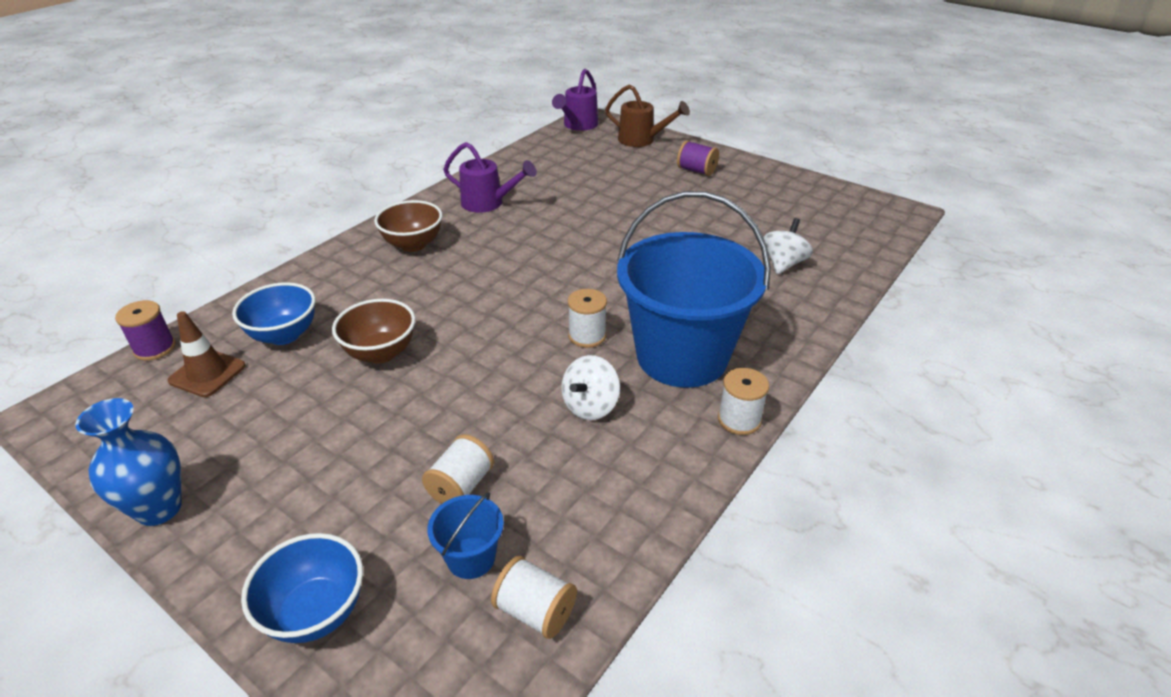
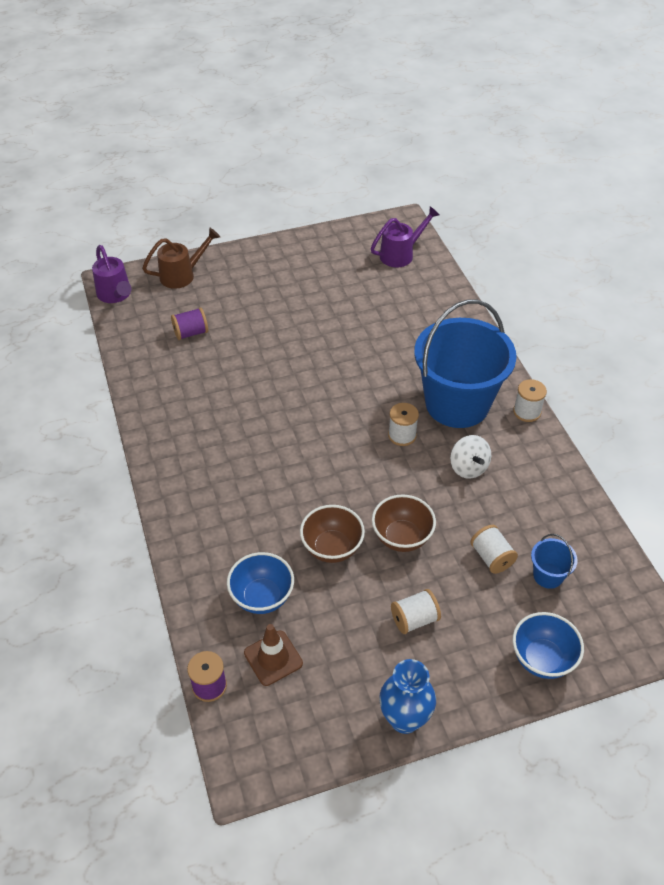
camera: 55 degrees left, 10 degrees up
brown bowl [374,200,443,252] -> brown bowl moved to [372,494,436,552]
purple watering can [443,142,537,213] -> purple watering can moved to [371,206,440,267]
white spool [491,556,577,639] -> white spool moved to [391,589,441,634]
purple spool [677,140,719,176] -> purple spool moved to [171,307,208,340]
white spinning top [763,218,813,274] -> none

